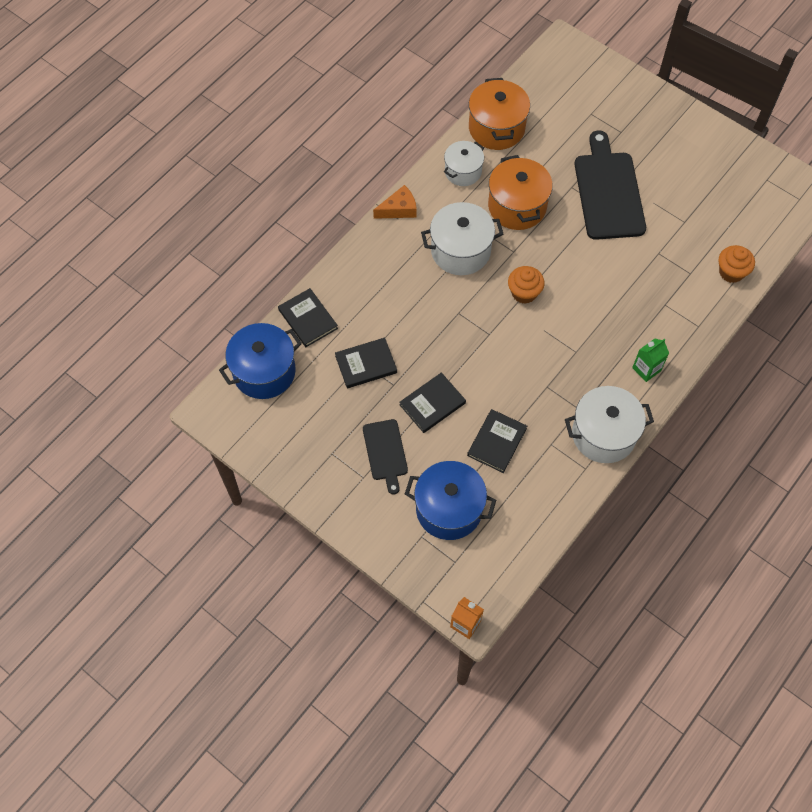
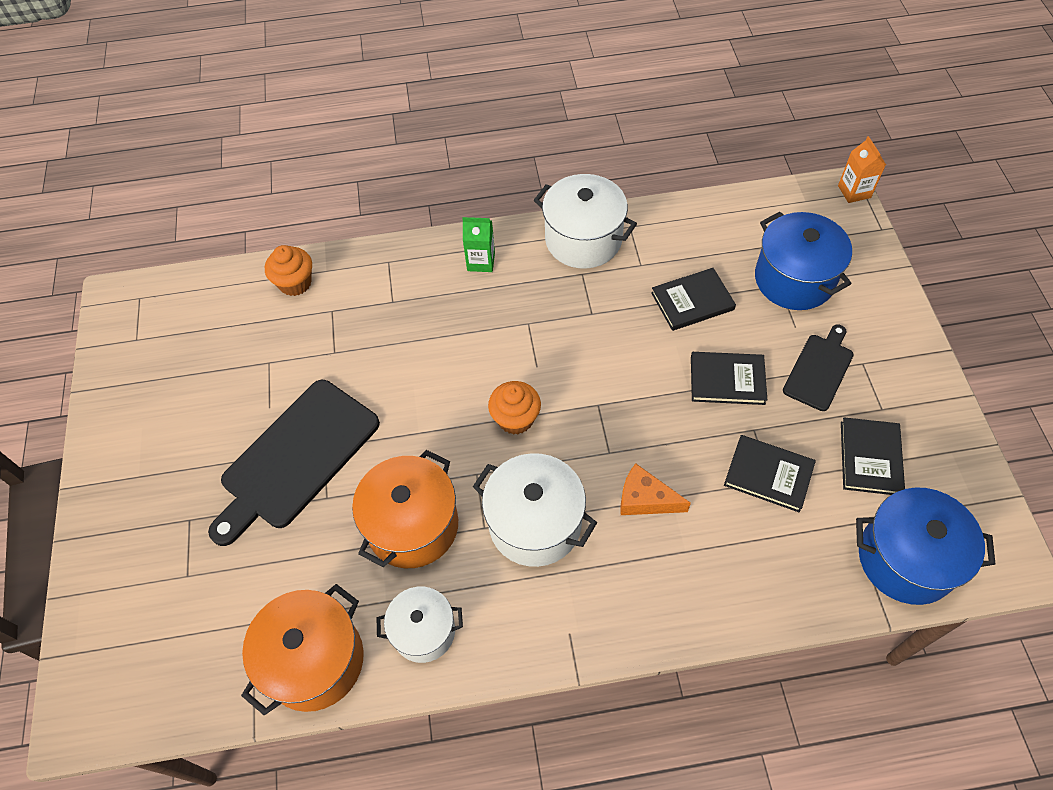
camera: 135 degrees left, 5 degrees down
black book [278,288,338,347] -> black book moved to [841,417,905,495]
orange cheese [373,185,417,219] -> orange cheese moved to [620,463,691,515]

